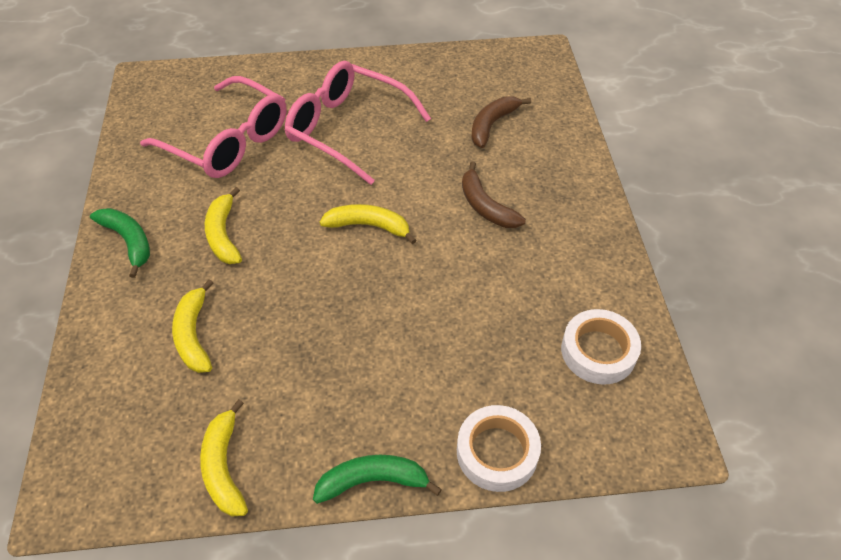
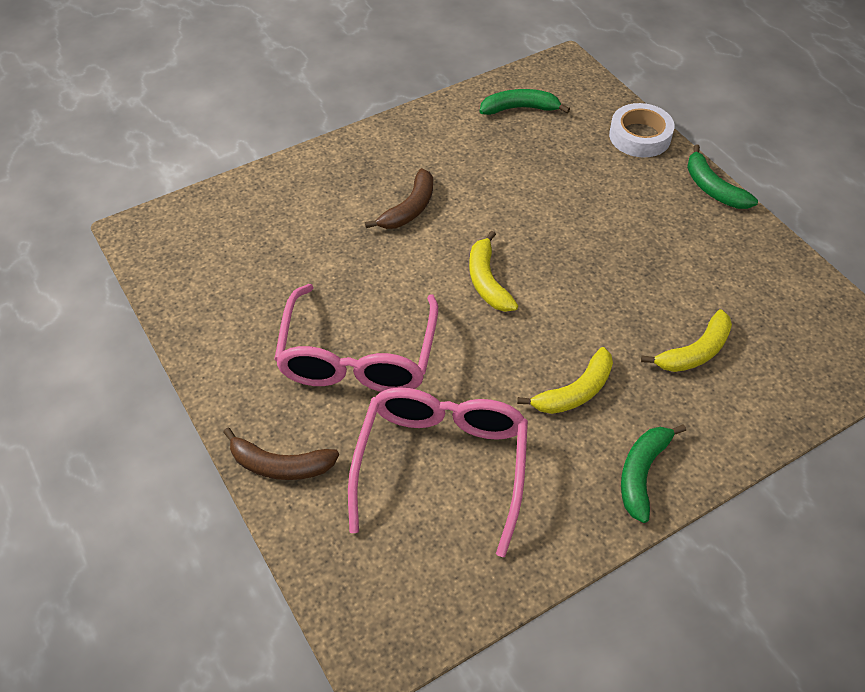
camera: 115 degrees left, 0 degrees up
yellow banana [200,399,248,516] -> none
brown banana [471,96,531,148] -> brown banana moved to [223,427,339,480]
white tape [561,309,641,385] -> green banana [480,89,570,115]

